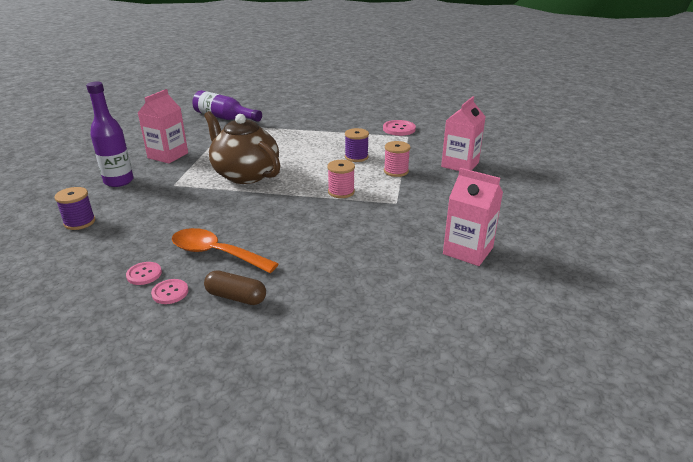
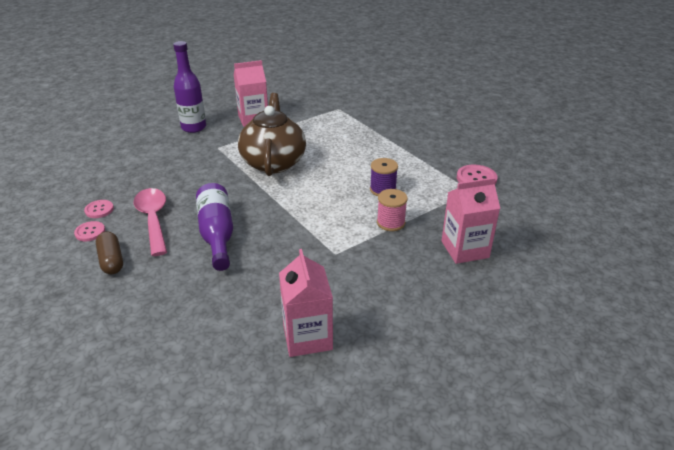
camera: 45 degrees right, 5 degrees up
purple spool [55,187,95,230] -> none
orange spoon [172,228,278,273] -> pink spoon [133,188,167,256]
purple bottle [192,90,262,122] -> purple bottle moved to [196,183,233,271]
pink spool [327,160,355,198] -> none

